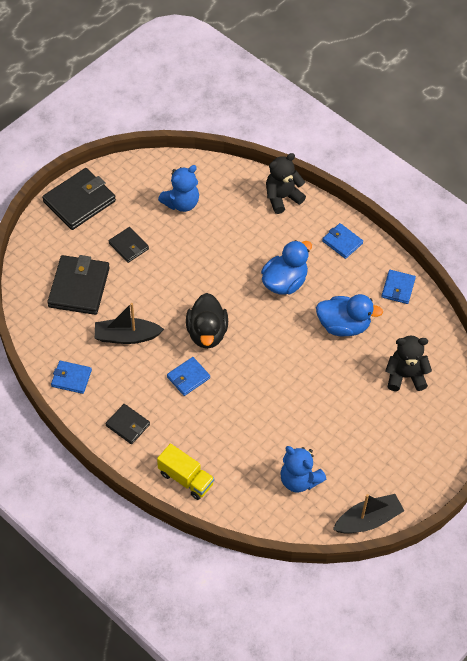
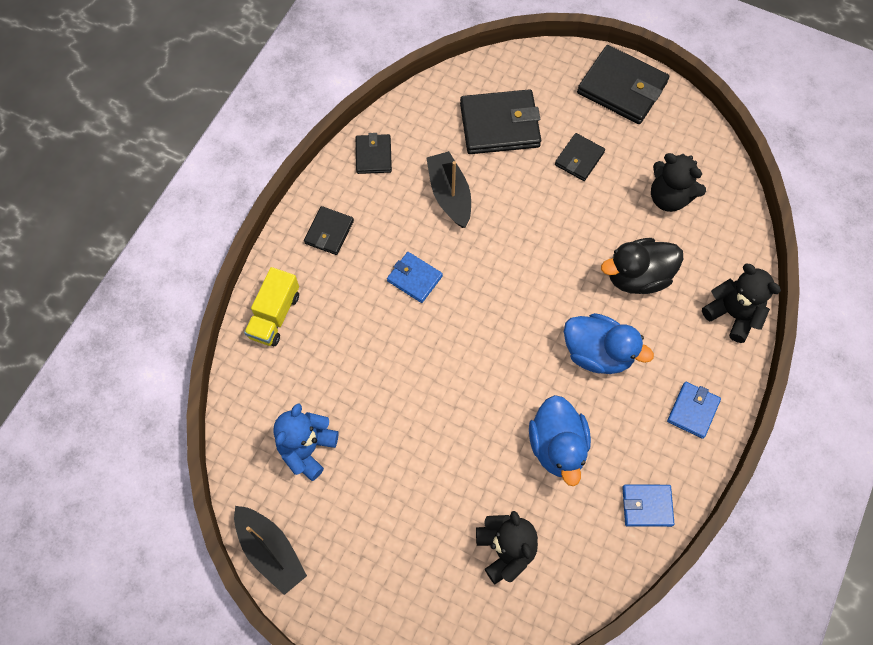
camera: 75 degrees right, 10 degrees up
blue wallet [51,361,92,394] -> black wallet [356,133,392,174]
blue teddy bear [158,165,199,212] -> black teddy bear [651,153,706,212]
black duck [186,293,228,349] -> black duck moved to [601,238,683,294]

